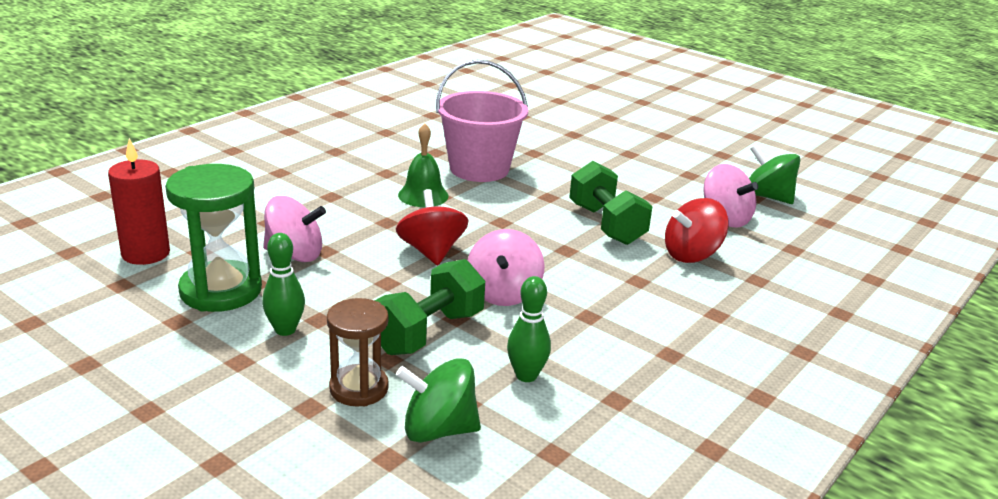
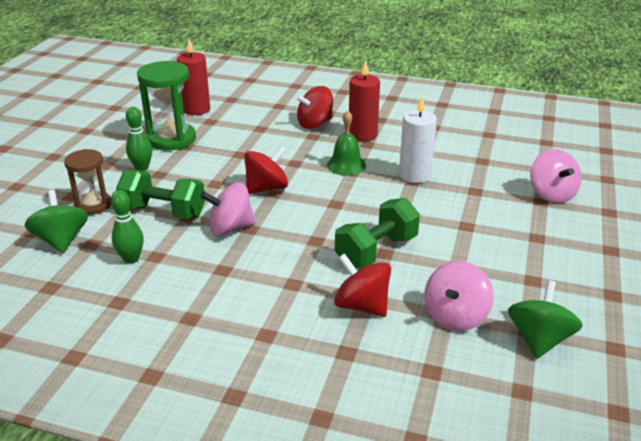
camera: 70 degrees right, 5 degrees up
pink spinning top [263,196,326,262] -> pink spinning top moved to [530,149,582,203]
pink bucket [436,60,528,182] -> white candle [399,96,437,183]
none -> red spinning top [296,86,333,129]
none -> red candle [349,61,380,141]

